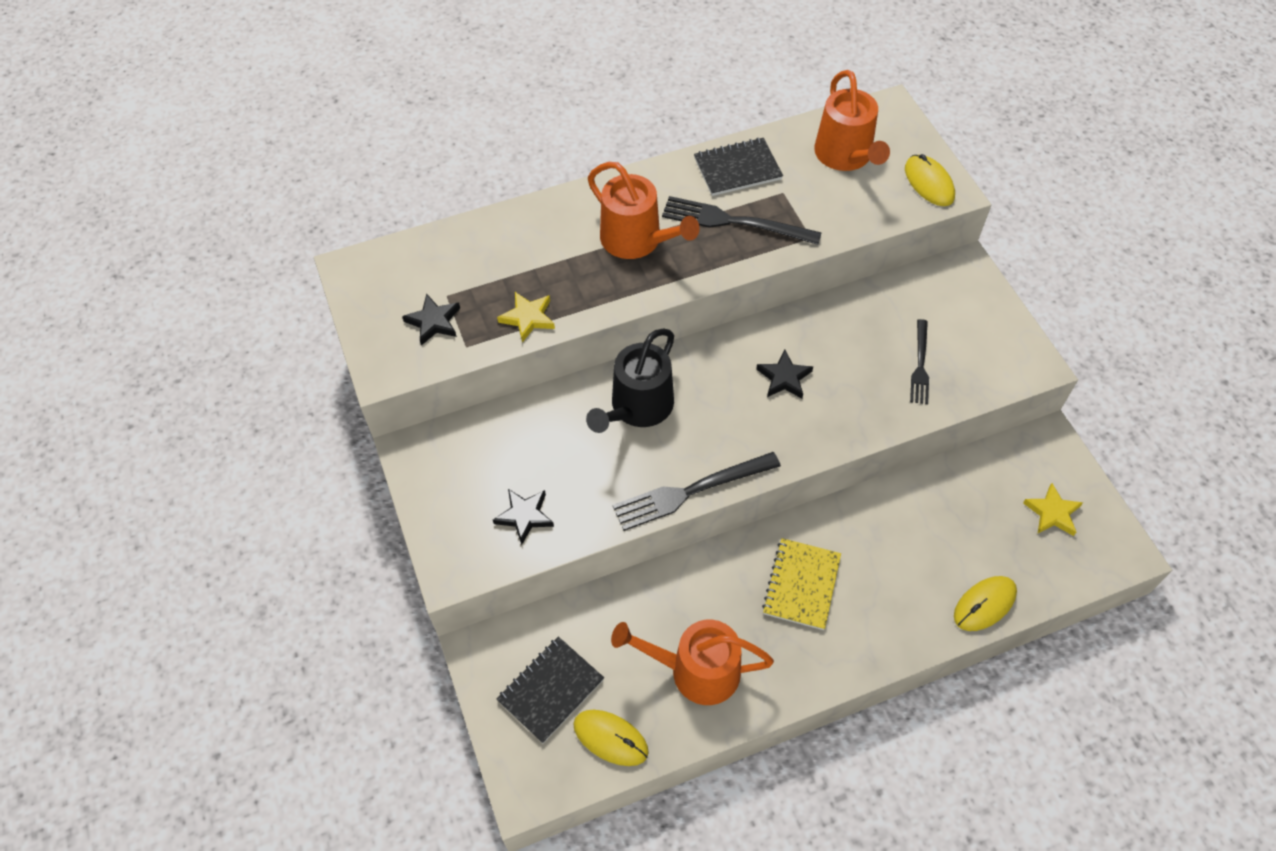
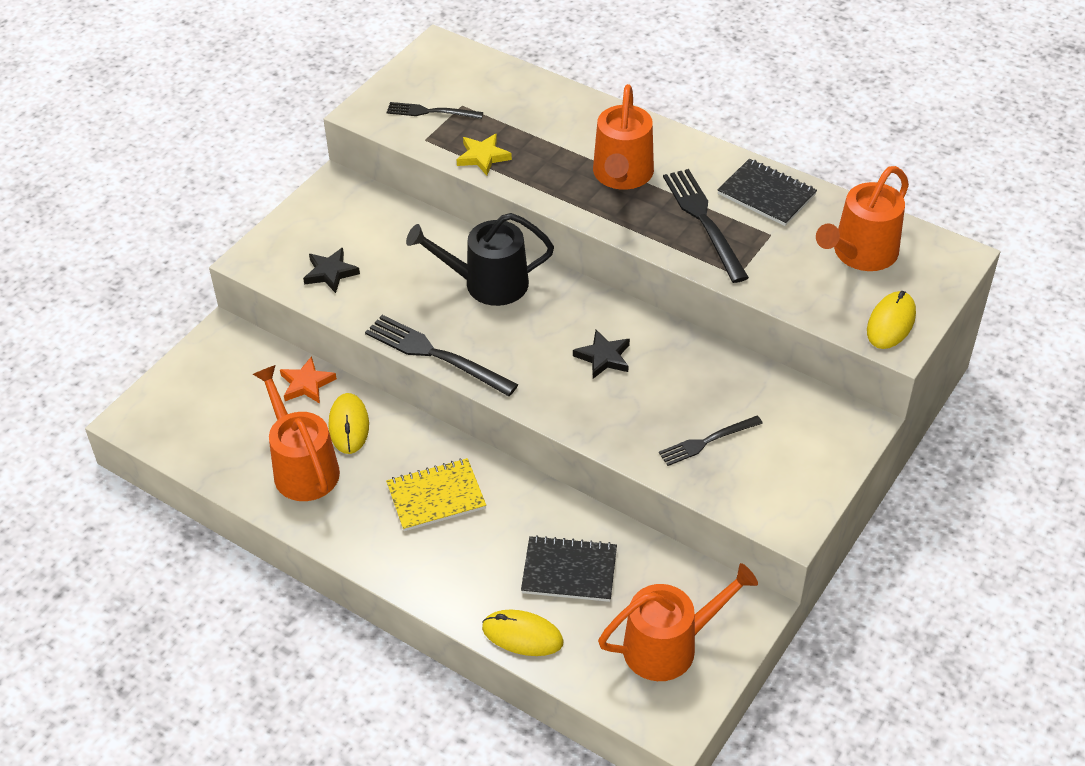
camera: 55 degrees right, 10 degrees down
black star [402,294,460,345] -> black fork [387,102,483,119]
black notebook [497,637,604,743] -> black notebook moved to [521,535,617,602]
yellow mouse [573,710,649,766] -> yellow mouse moved to [329,393,369,454]
yellow star [1023,483,1083,536] -> orange watering can [598,563,758,681]
none -> orange star [280,356,337,404]

